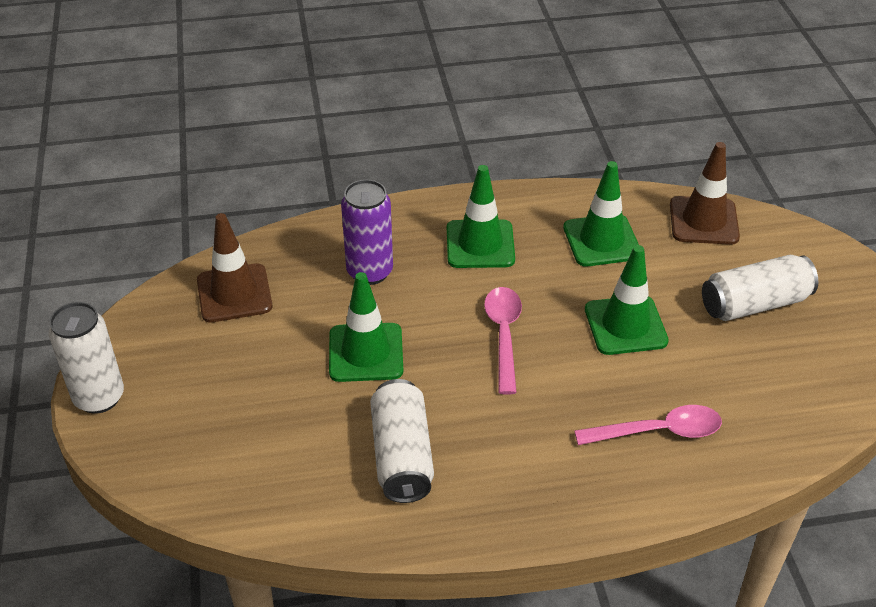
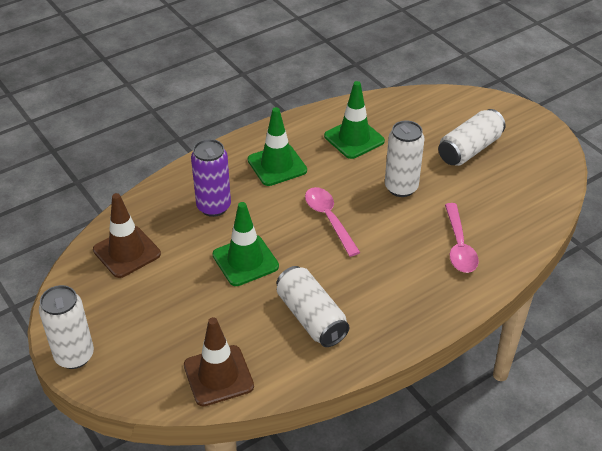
camera: 25 degrees left, 0 degrees up
pink spoon [574,405,722,445] -> pink spoon turned 120 degrees clockwise [445,203,479,273]
green traffic cone [585,245,669,355] -> white can [385,121,424,197]
brown traffic cone [670,142,740,245] -> brown traffic cone moved to [184,317,254,406]

